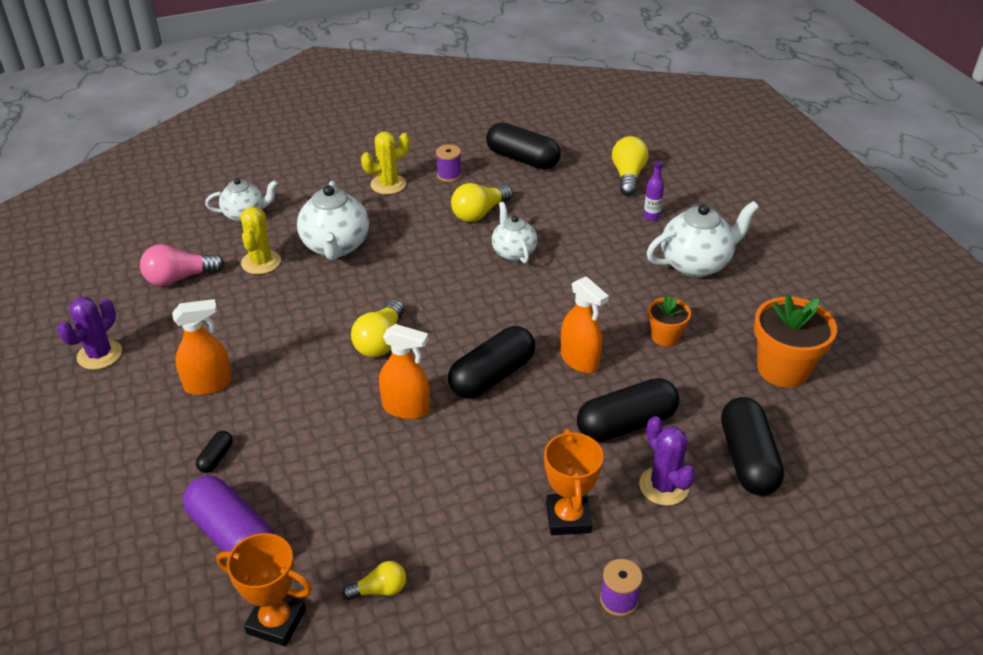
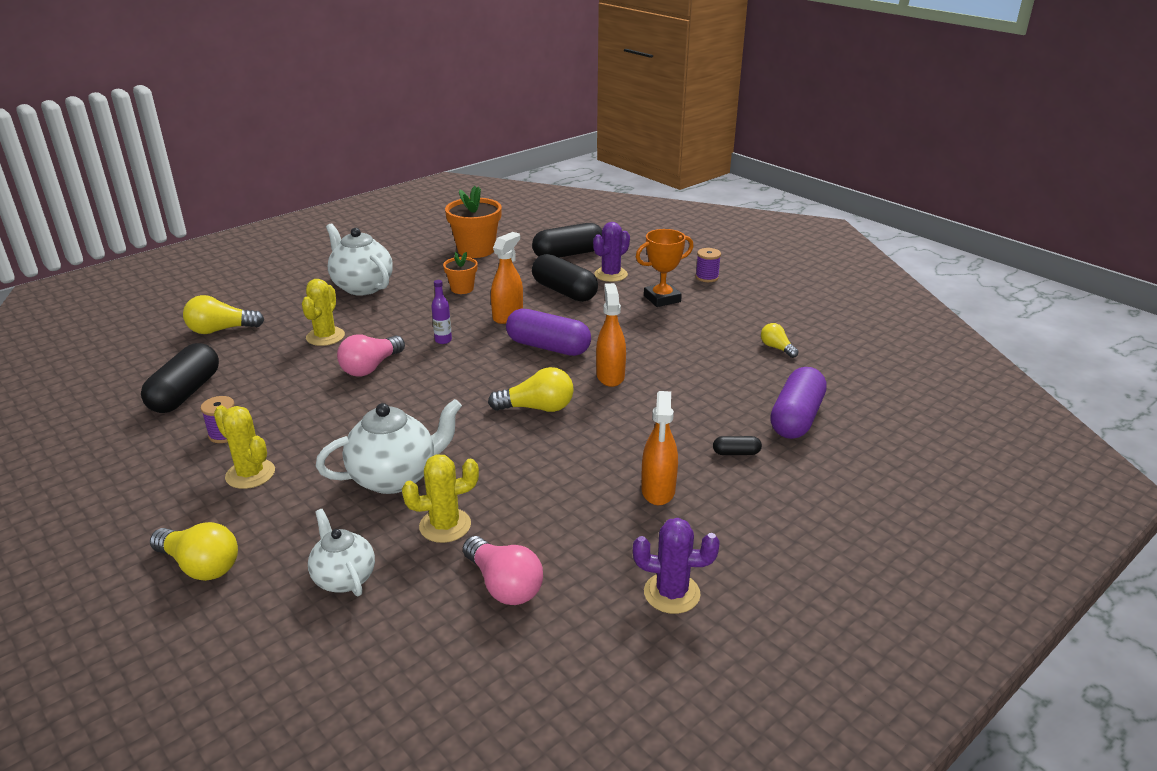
camera: 110 degrees left, 10 degrees down
orange spray bottle [172,299,232,395] -> orange spray bottle turned 135 degrees counterclockwise [641,391,678,505]
orange trophy [216,533,312,646] -> none
black capsule [448,326,535,399] -> purple capsule [506,309,591,356]
yellow light bulb [451,183,513,222] -> yellow light bulb moved to [150,522,238,581]
white teapot [492,202,537,263] -> pink light bulb [337,334,405,377]
purple bottle [643,161,664,221] -> purple bottle moved to [431,280,452,344]
none -> yellow cactus [302,279,345,346]

